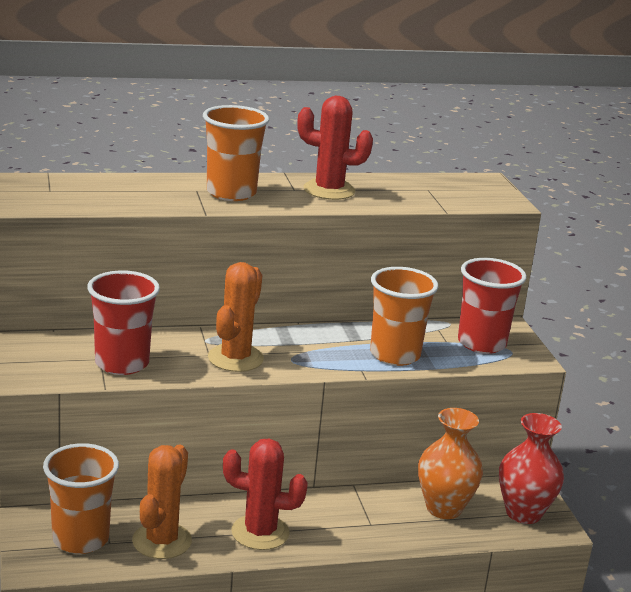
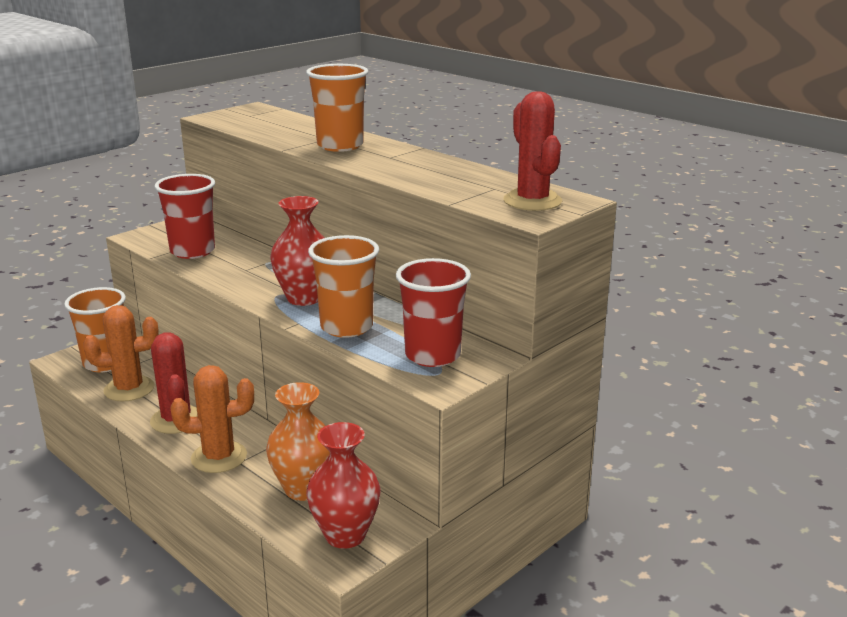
camera: 60 degrees right, 0 degrees up
orange cactus [208,262,264,372] -> orange cactus moved to [171,365,254,473]
red cactus [297,96,373,200] -> red cactus moved to [503,91,562,211]
none -> red vase [270,196,324,306]

